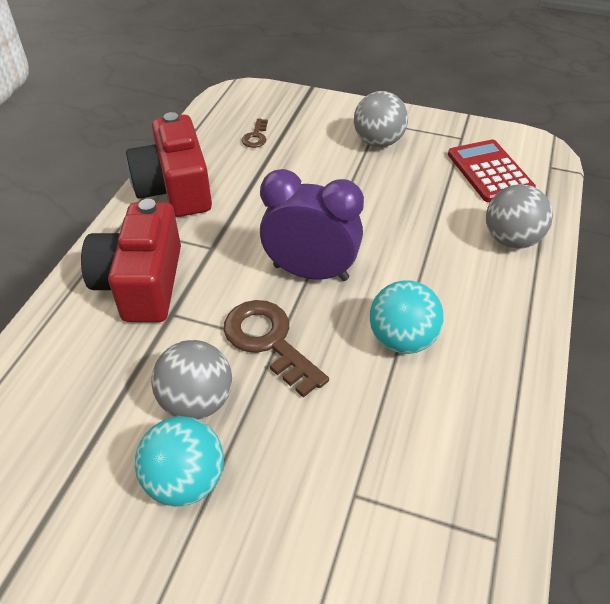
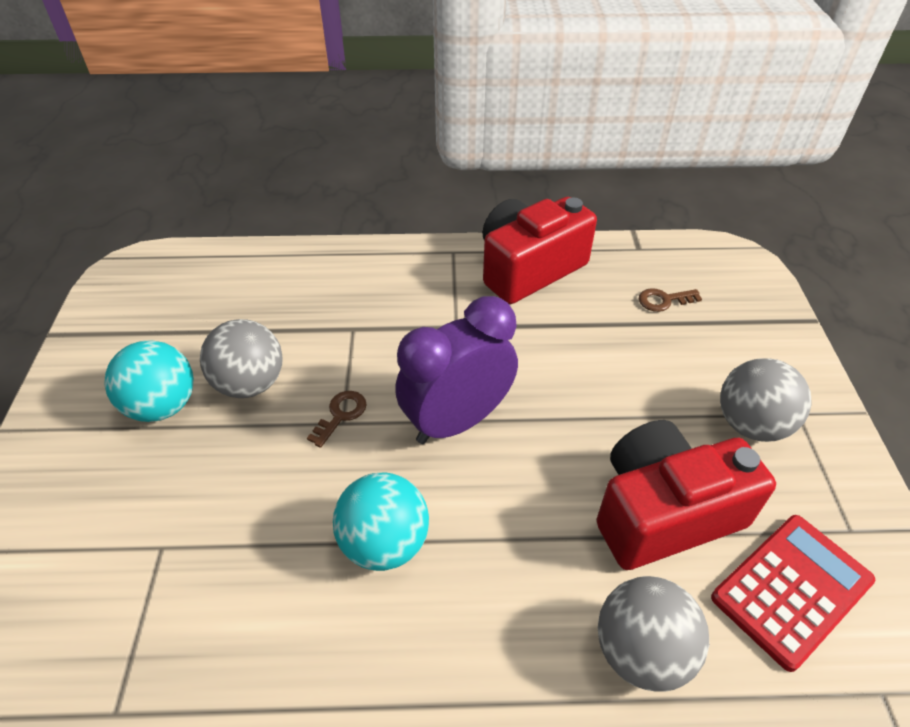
camera: 70 degrees right, 0 degrees up
red camera [81,199,181,322] -> red camera moved to [597,420,776,570]
brown key [224,300,329,398] -> brown key [307,391,367,448], size x0.50
purple clock [260,169,364,281] -> purple clock turned 120 degrees counterclockwise [395,296,518,444]

